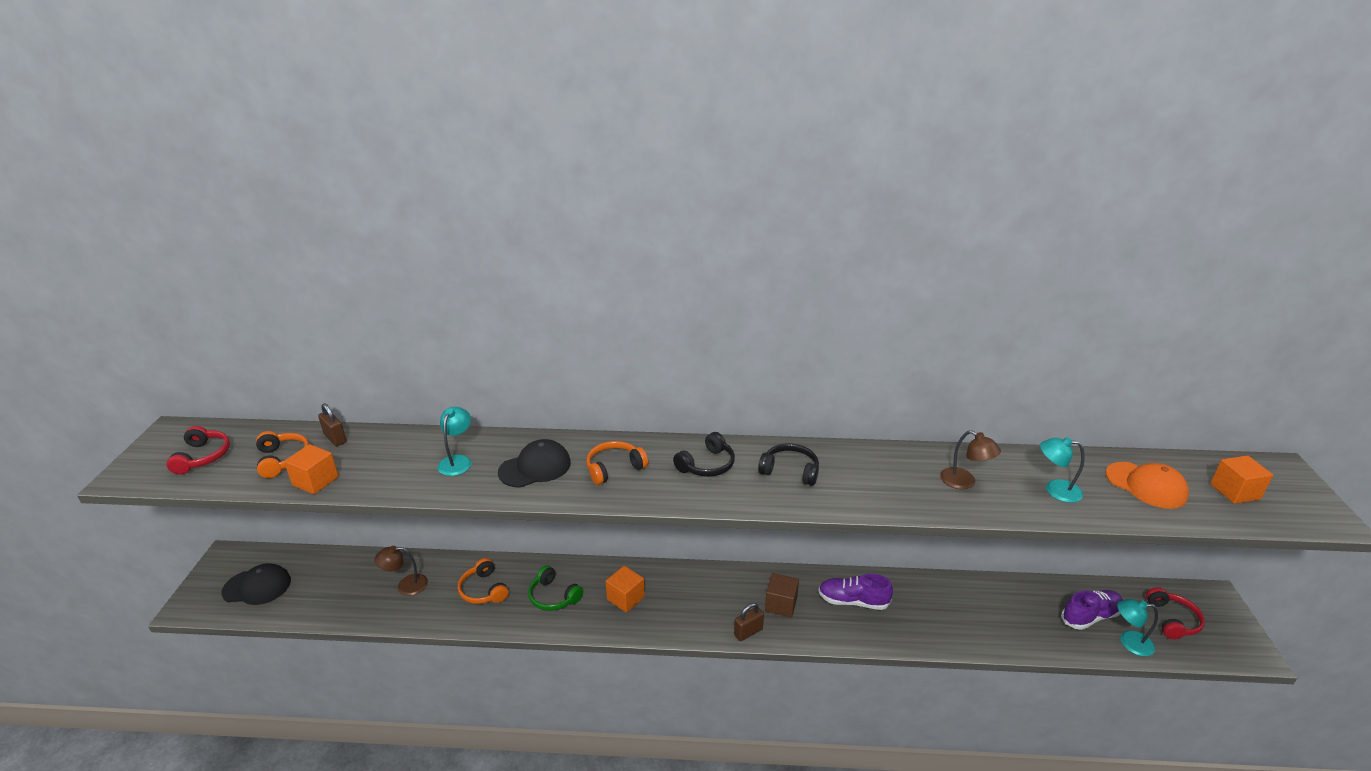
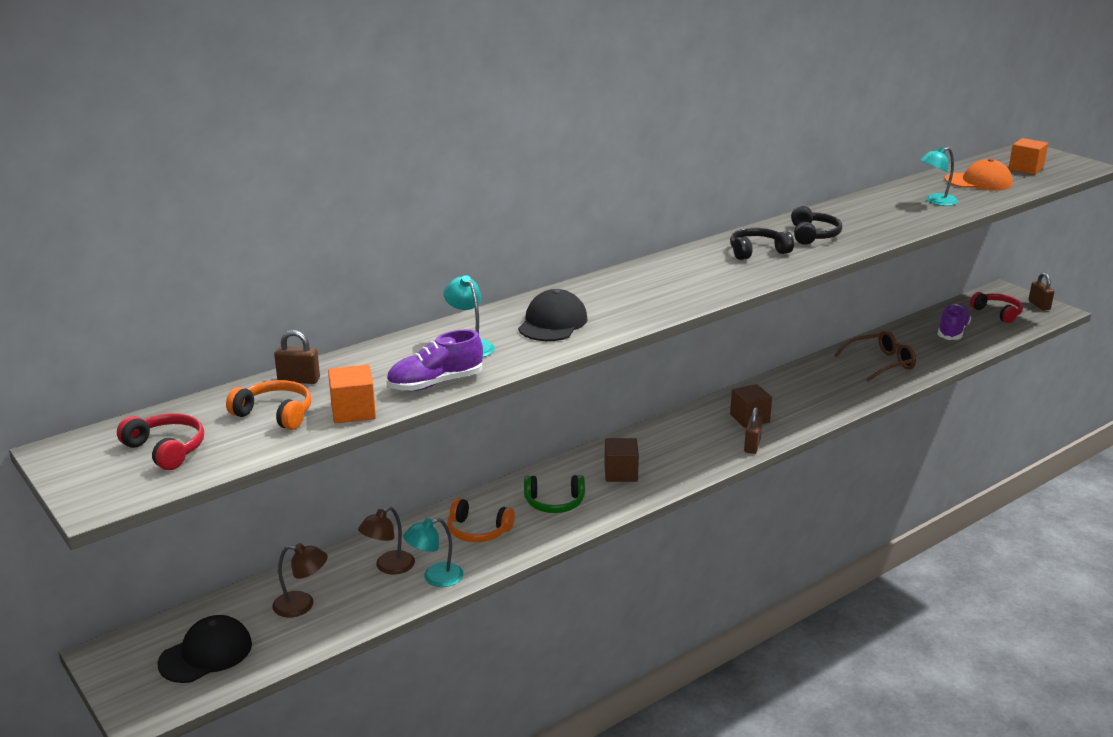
camera: 40 degrees left, 5 degrees down
orange headphones [586,441,648,485] -> none
orange cube [606,566,645,613] -> brown cube [604,438,639,482]
black headphones [673,432,735,477] -> black headphones moved to [791,206,842,245]
purple shoe [818,574,893,610] -> purple shoe moved to [386,330,483,391]
brown lamp [940,430,1001,489] -> brown lamp moved to [272,543,328,618]
turquoise lamp [1117,599,1158,656] -> turquoise lamp moved to [403,518,463,587]
none -> brown glasses [834,330,916,382]
none -> brown padlock [1028,273,1054,310]

